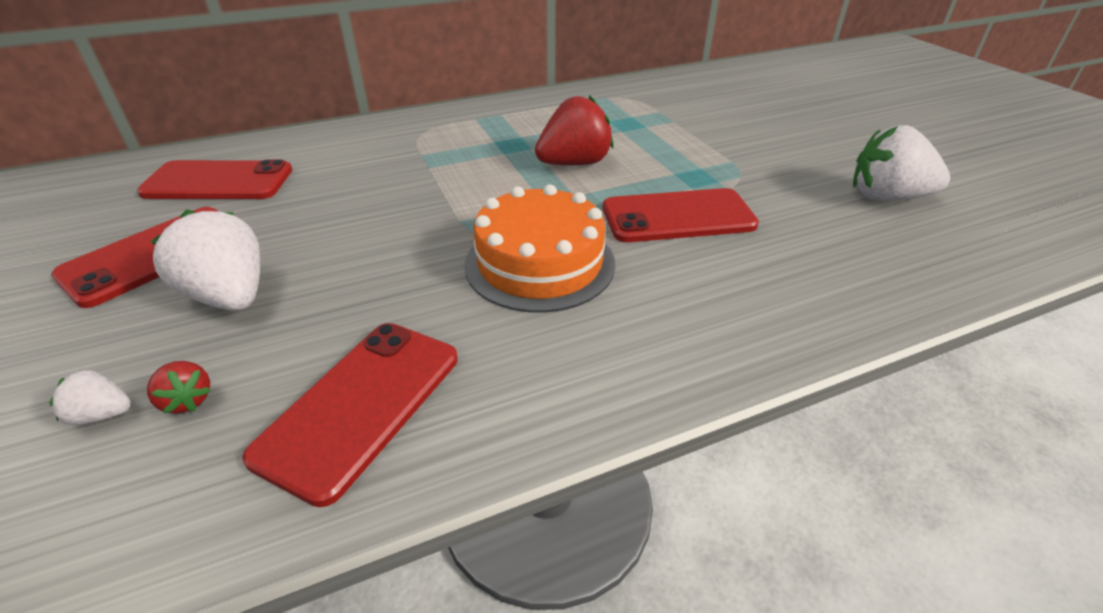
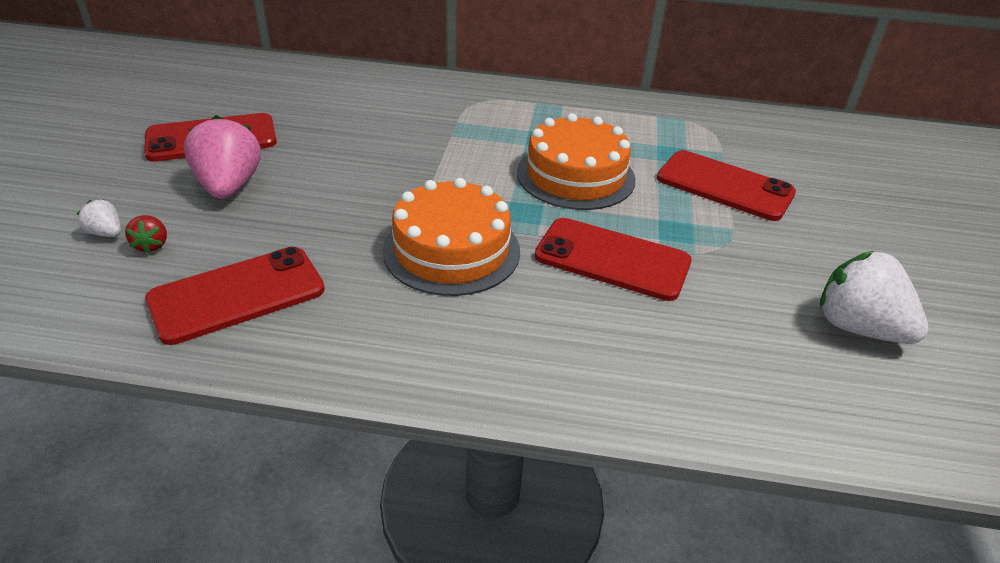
camera: 30 degrees right, 0 degrees up
red phone [137,159,293,199] -> red phone moved to [657,150,796,221]
white strawberry [150,209,260,311] -> pink strawberry [184,115,261,199]
red strawberry [535,95,613,165] -> orange cake [517,113,635,210]

